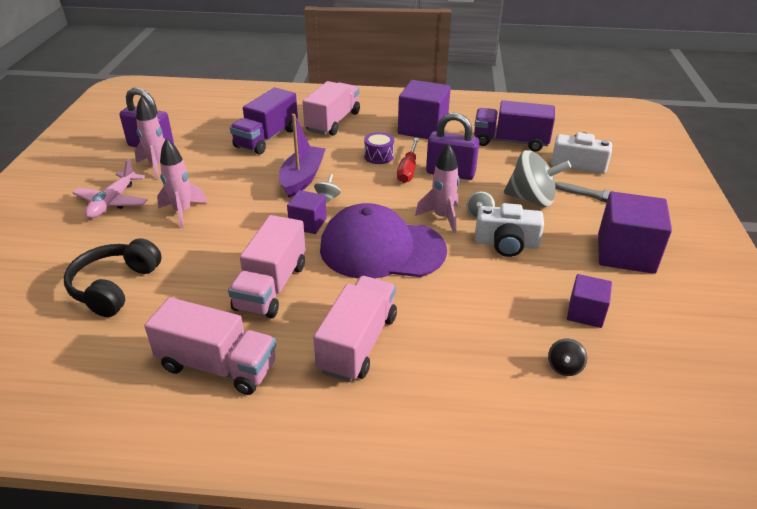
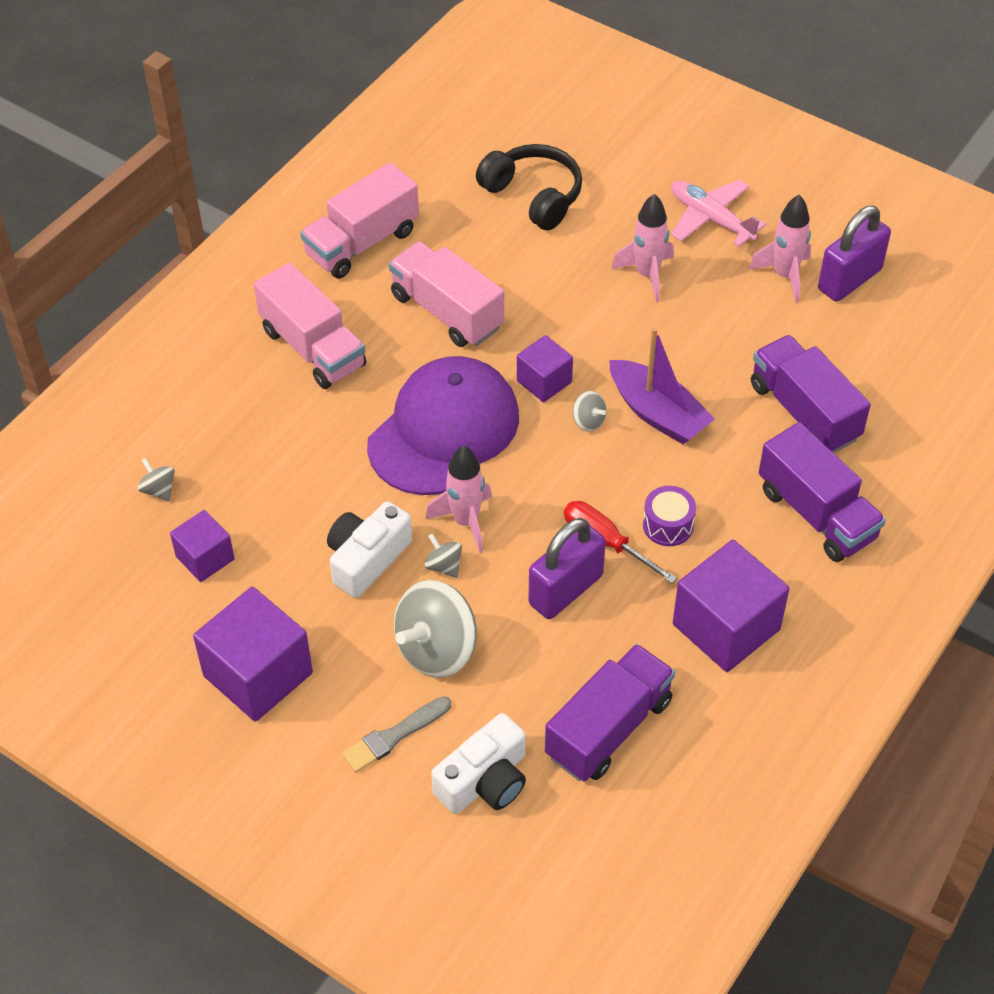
camera: 120 degrees right, 15 degrees up
pink truck [303,81,360,136] -> purple truck [759,422,886,562]
black spinning top [548,338,587,376] -> grey spinning top [137,458,175,502]

